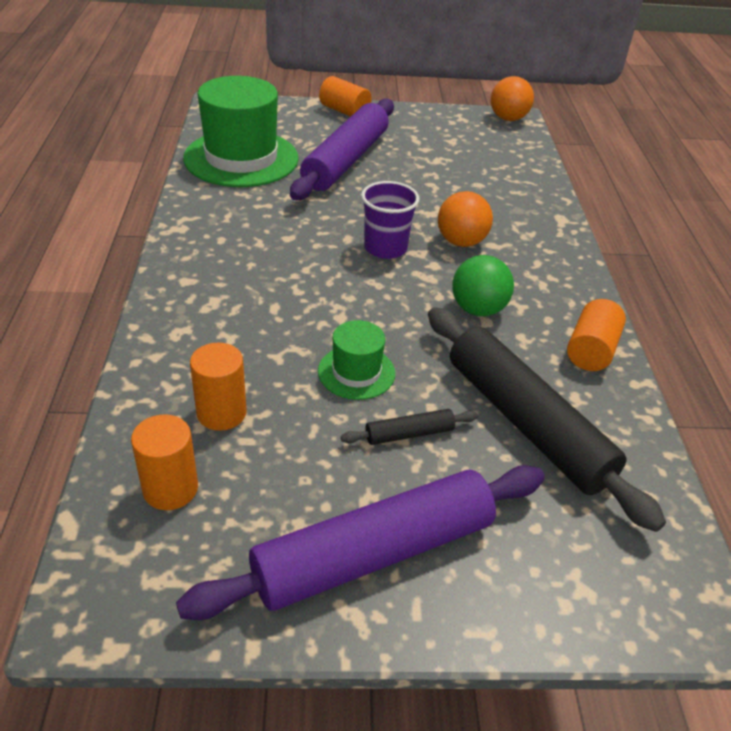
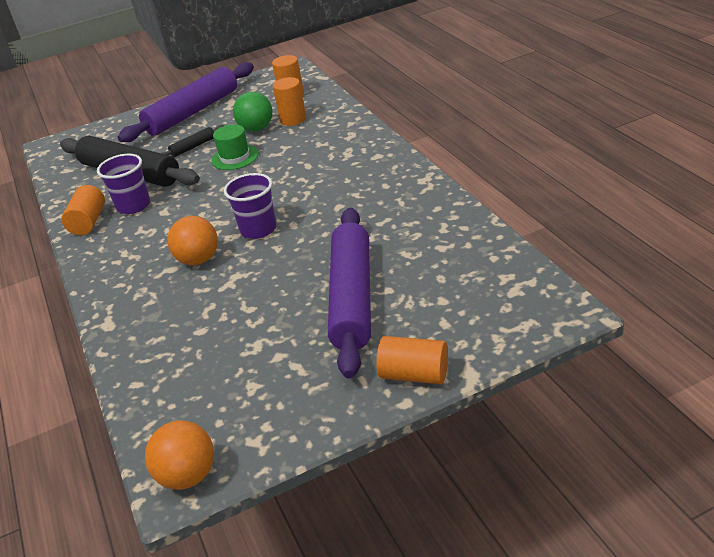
camera: 165 degrees right, 5 degrees down
green hat [183,76,299,187] -> none
green ball [452,255,514,316] -> green ball moved to [233,92,273,132]
none -> purple cup [97,154,150,214]

